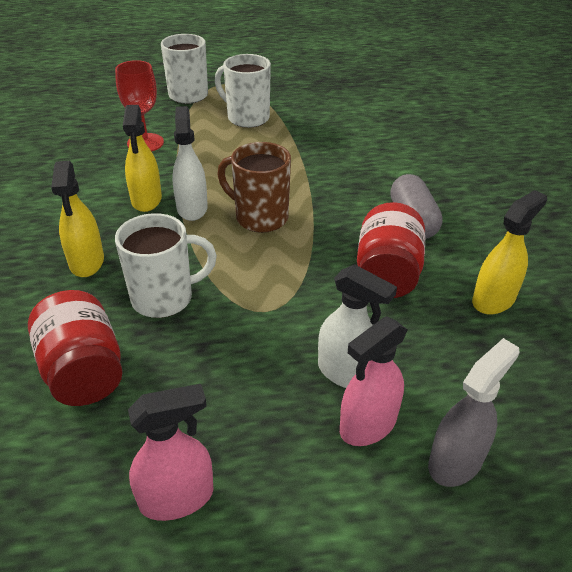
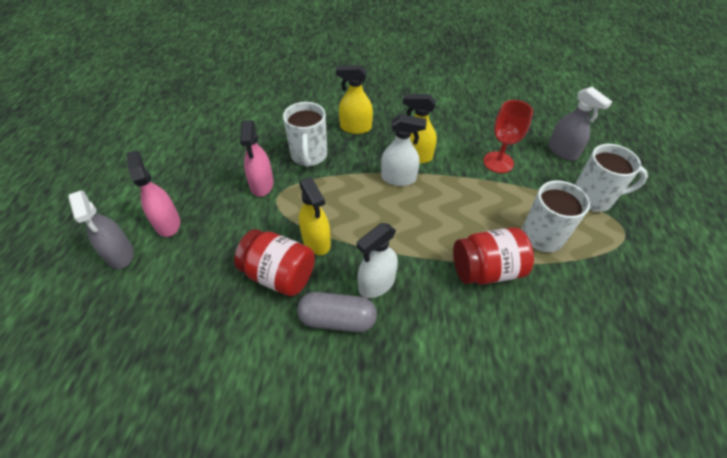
camera: 105 degrees right, 10 degrees up
red jar [28,290,123,406] -> red jar moved to [453,227,534,285]
pink spray bottle [128,384,213,521] -> pink spray bottle moved to [240,120,274,197]
brown mug [218,142,291,233] -> none
white spray bottle [318,264,397,388] -> white spray bottle moved to [357,223,398,298]
yellow spray bottle [472,190,547,315] -> yellow spray bottle moved to [299,177,331,255]
none -> grey spray bottle [548,87,612,161]

